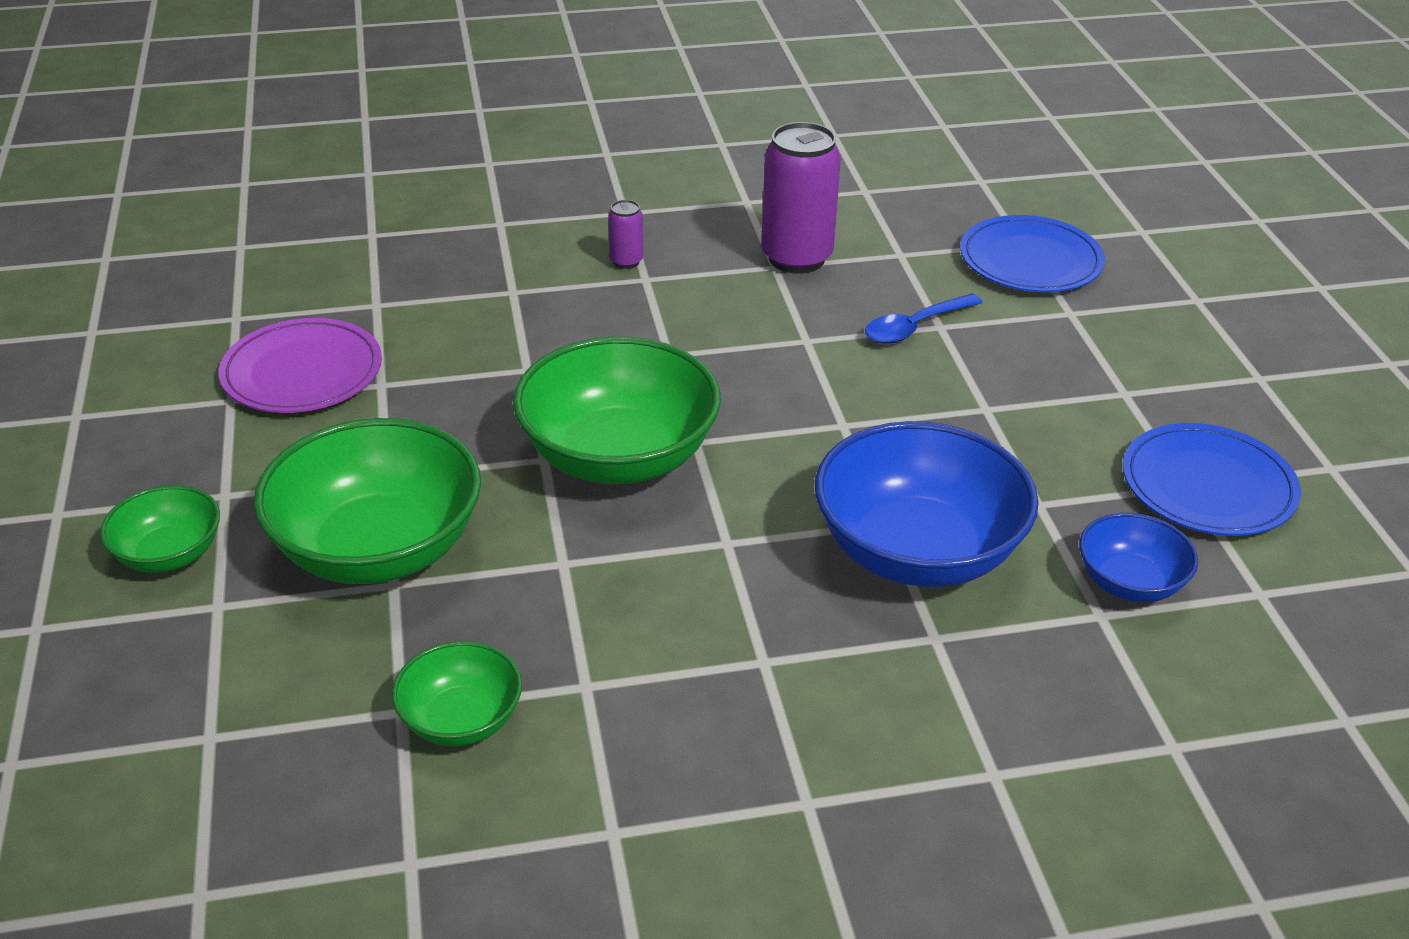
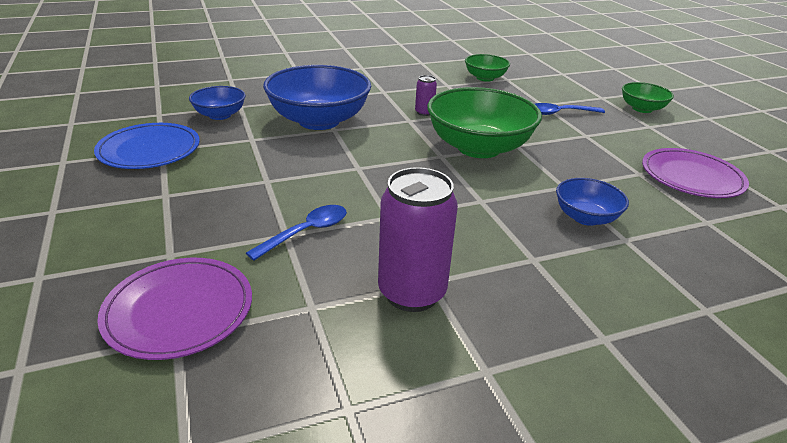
camera: 170 degrees right, 5 degrees down
green bowl [254,418,481,584] -> blue spoon [535,103,605,115]
purple can [608,200,643,269] -> purple can moved to [415,75,437,116]
blue plate [960,215,1105,292] -> purple plate [97,258,252,360]
none -> blue bowl [556,178,629,226]

